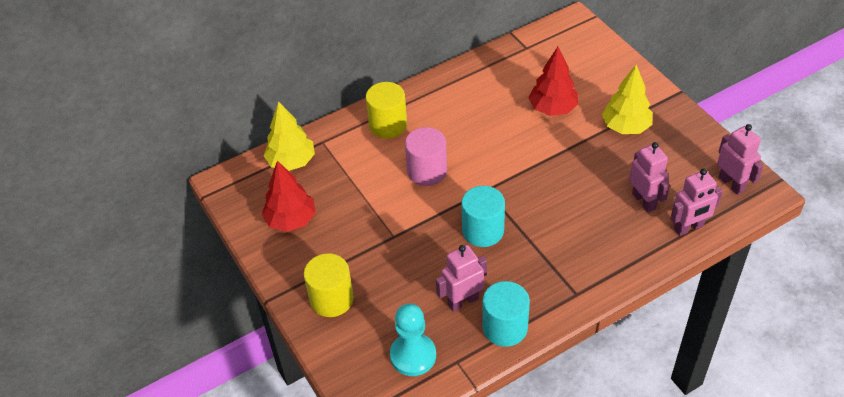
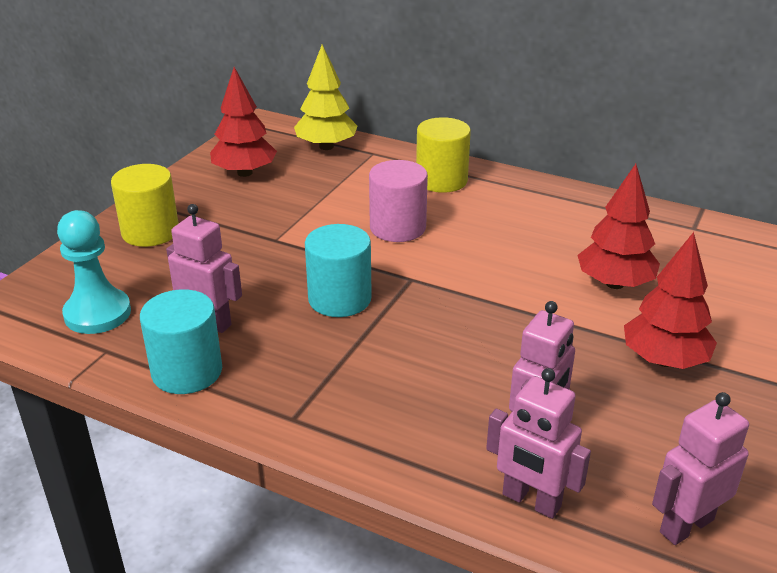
camera: 55 degrees right, 15 degrees down
yellow tree [602,65,653,134] -> red tree [624,232,717,369]
pink robot [717,124,764,195] -> pink robot turned 150 degrees counterclockwise [652,392,749,545]

